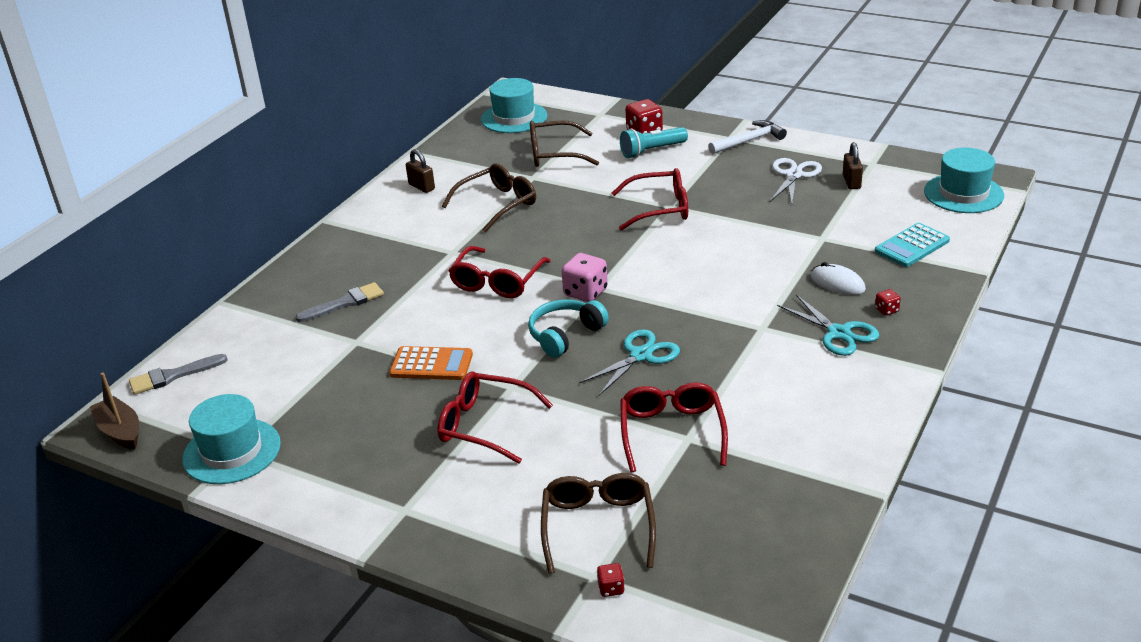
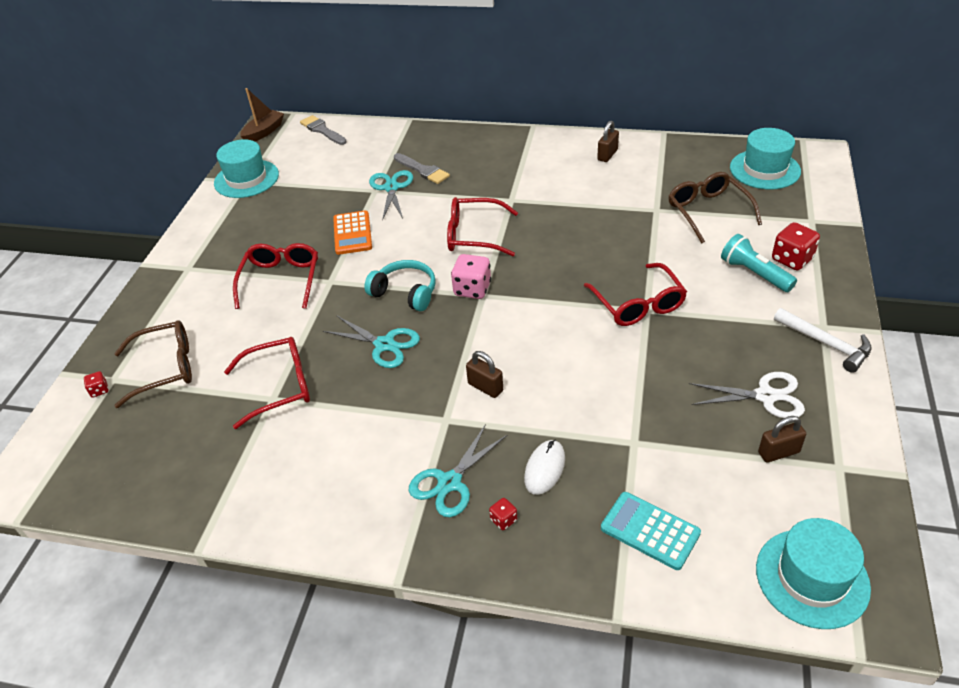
camera: 75 degrees right, 10 degrees up
brown glasses [442,163,536,233] -> none
none -> turquoise scissors [369,170,413,221]
none -> brown padlock [466,351,503,398]

